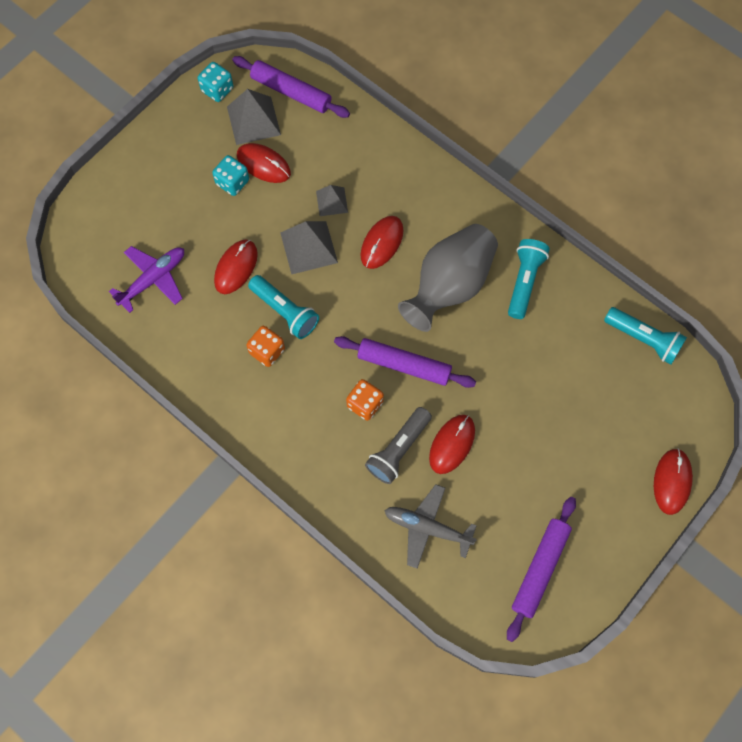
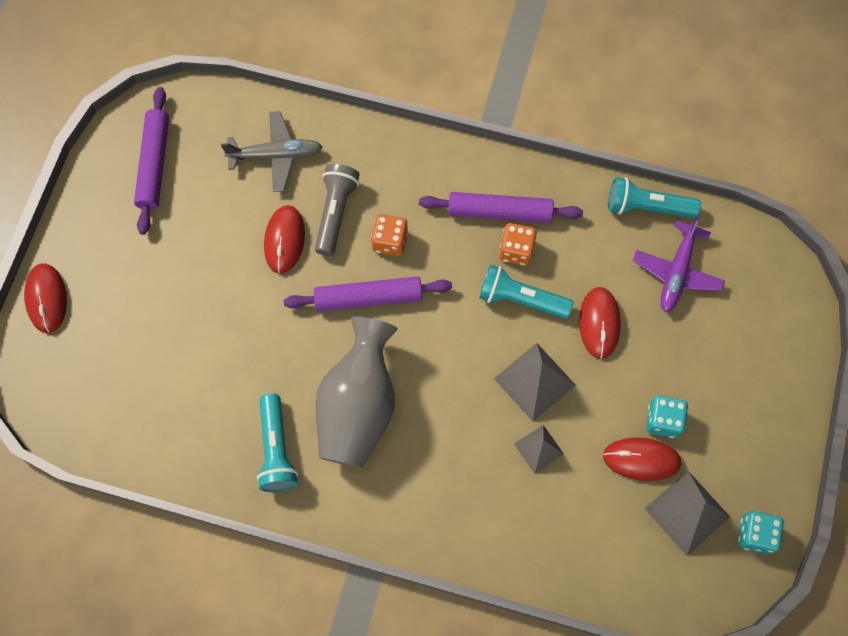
camera: 155 degrees right, 0 degrees up
purple rolling pin [232,56,350,118] -> purple rolling pin moved to [419,192,583,223]
red mouse [360,216,404,269] -> none
turquoise flashlight [604,307,687,364] -> turquoise flashlight moved to [608,177,701,218]

